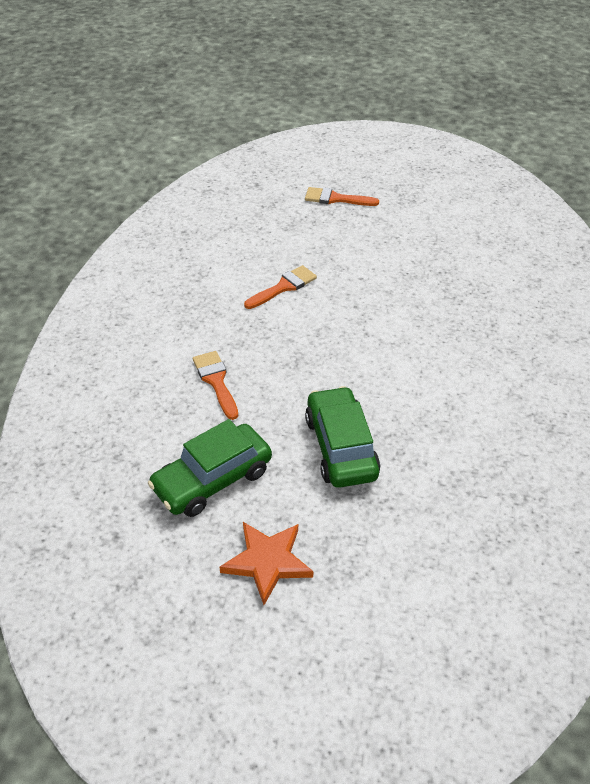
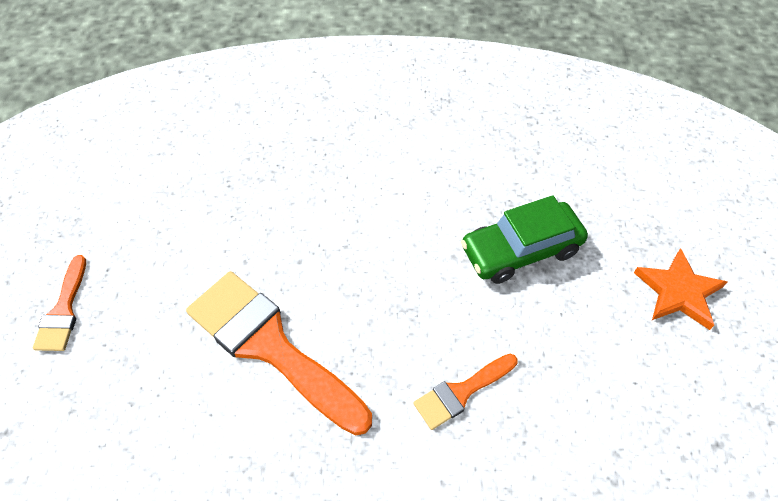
camera: 100 degrees left, 10 degrees up
green car [148,419,272,517] -> none
orange brush [244,265,317,309] -> orange brush [186,271,372,436], size x1.99

